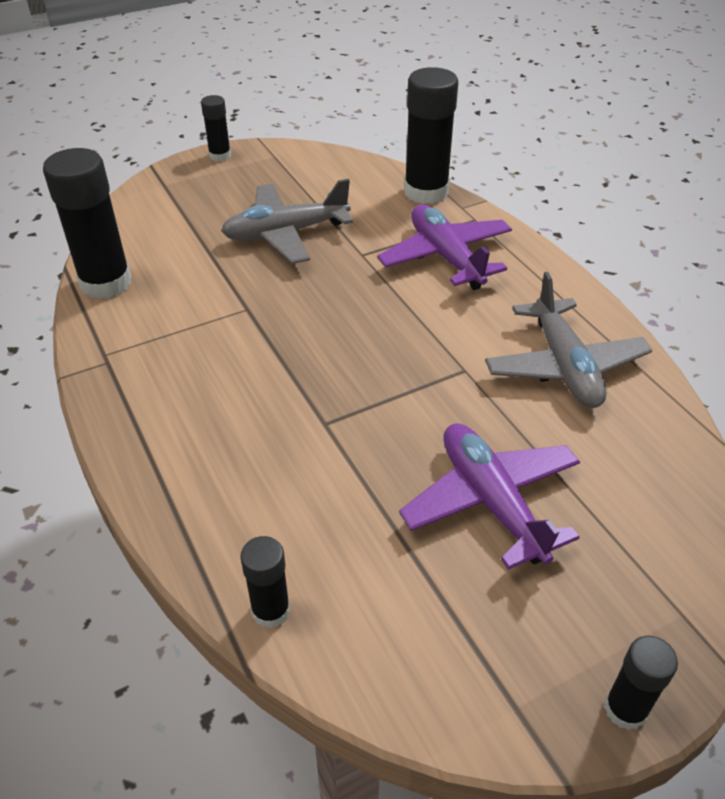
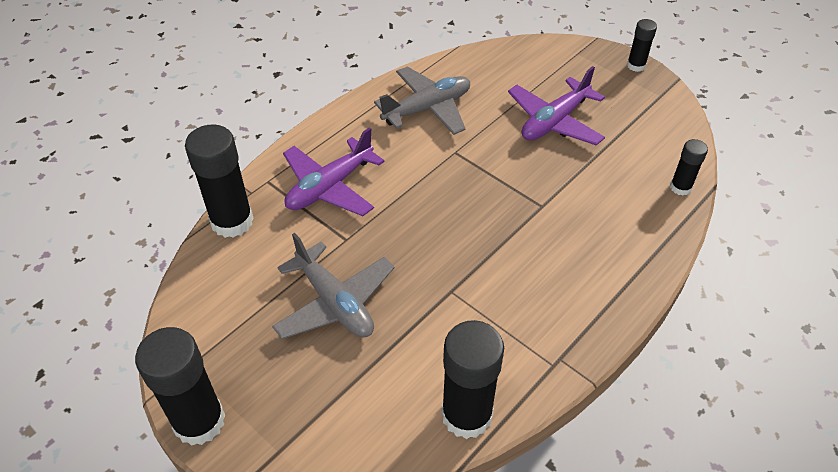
camera: 110 degrees left, 5 degrees up
black glue stick [201,95,231,161] -> black glue stick [135,327,225,446], size x1.90

